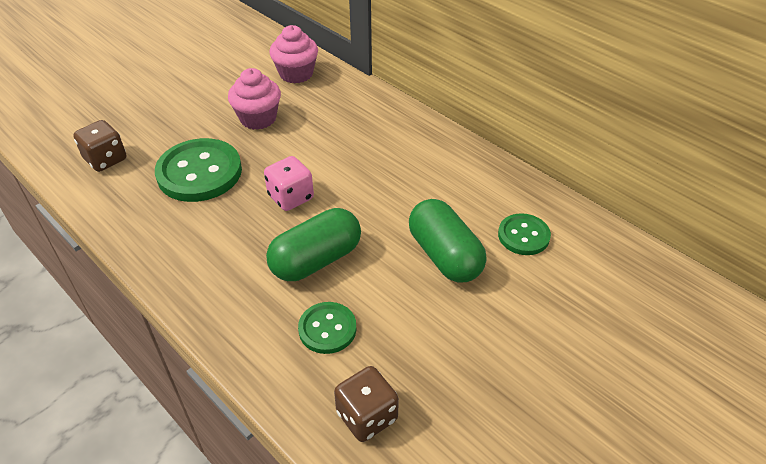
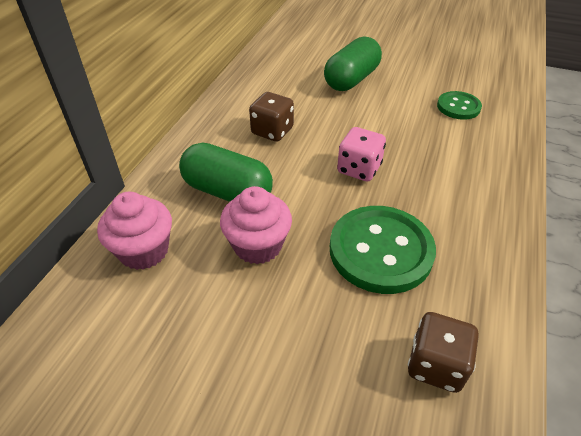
camera: 115 degrees left, 0 degrees up
green capsule [266,208,361,281] -> green capsule moved to [179,142,273,202]
brown dice [334,366,399,442] -> brown dice moved to [249,92,294,142]
green button [498,213,551,255] -> none

